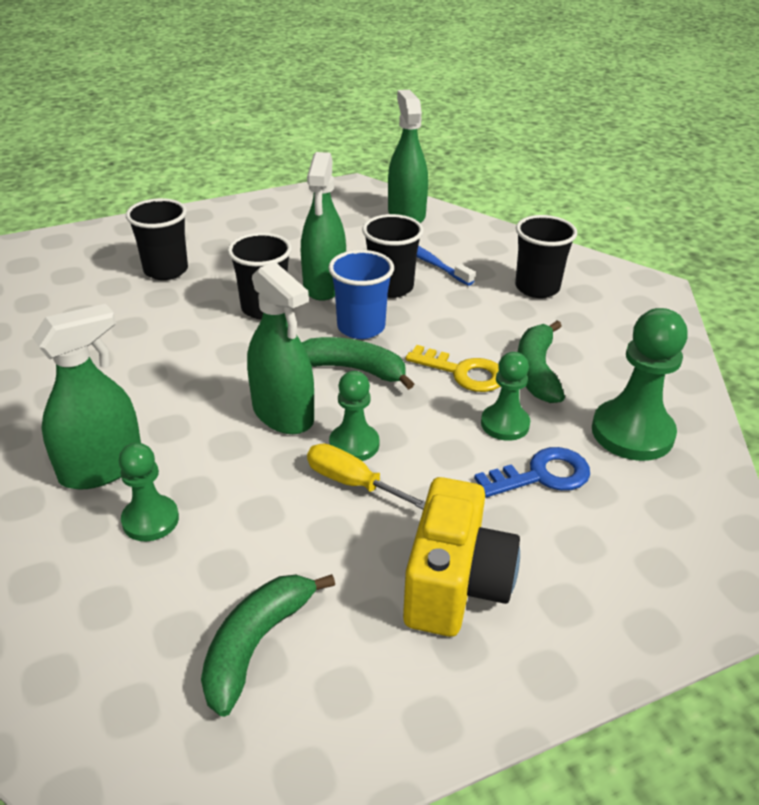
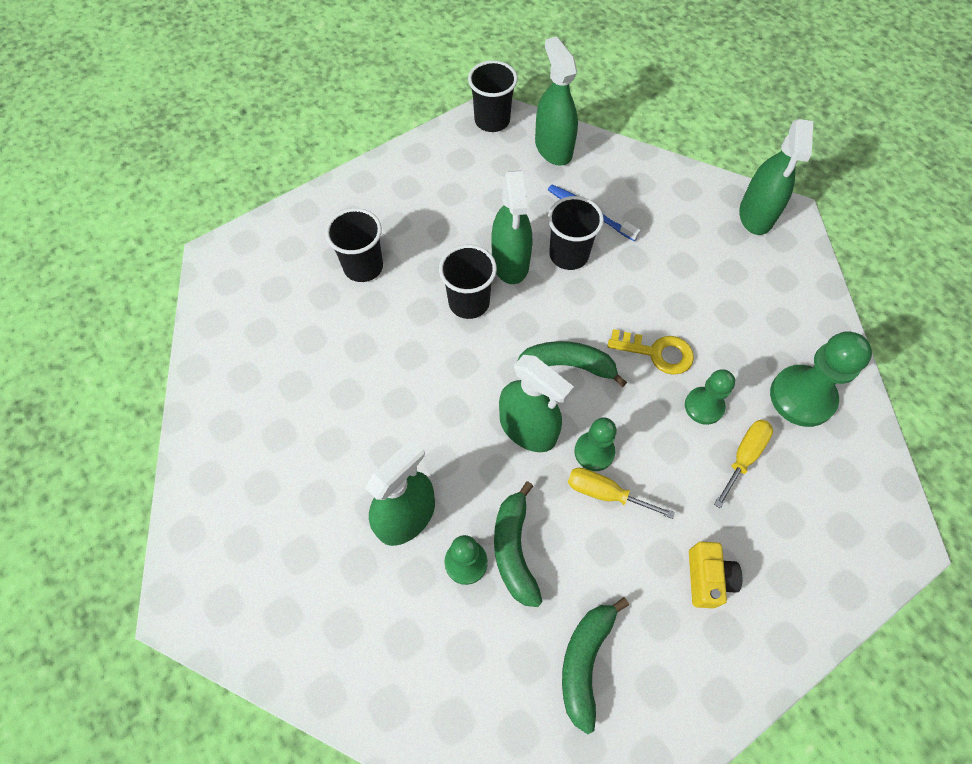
camera: 10 degrees left, 25 degrees up
blue cup [328,250,394,339] -> none
yellow camera [403,477,520,637] -> yellow camera [689,542,742,608], size x0.60
blue key [474,447,590,498] -> yellow screwdriver [714,420,773,509]
black cup [515,215,577,298] -> black cup moved to [468,60,518,132]
green banana [518,321,565,403] -> green banana moved to [494,481,543,607]
none -> green spray bottle [739,119,813,235]

